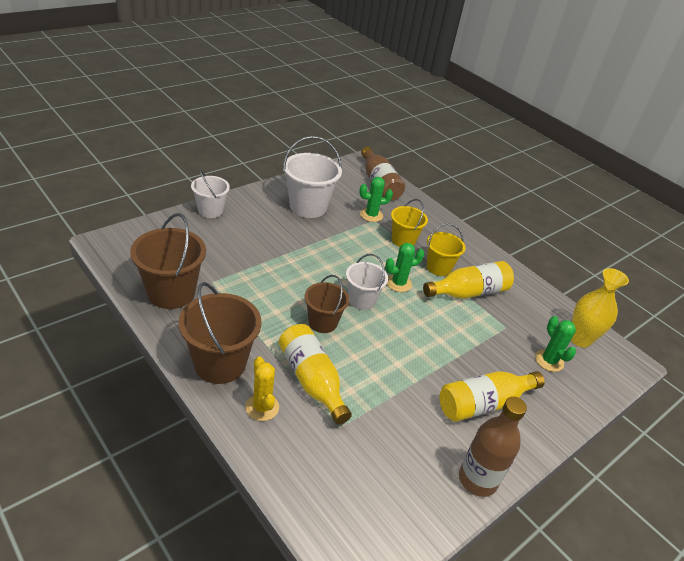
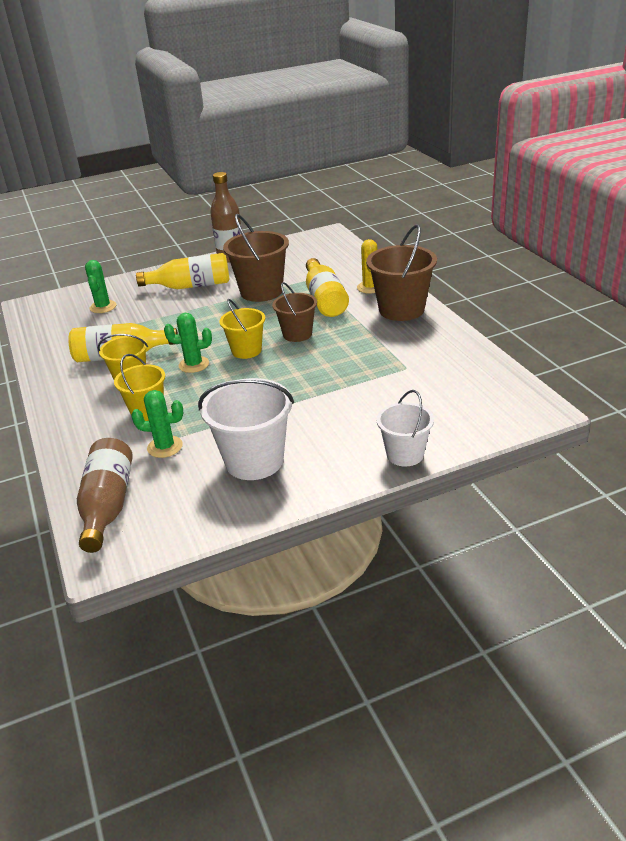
camera: 155 degrees left, 5 degrees down
brown bucket [130,213,206,309] -> brown bucket moved to [223,214,289,302]
white bucket [346,254,388,310] -> yellow bucket [219,299,265,359]
yellow vase [571,268,629,348] -> none

